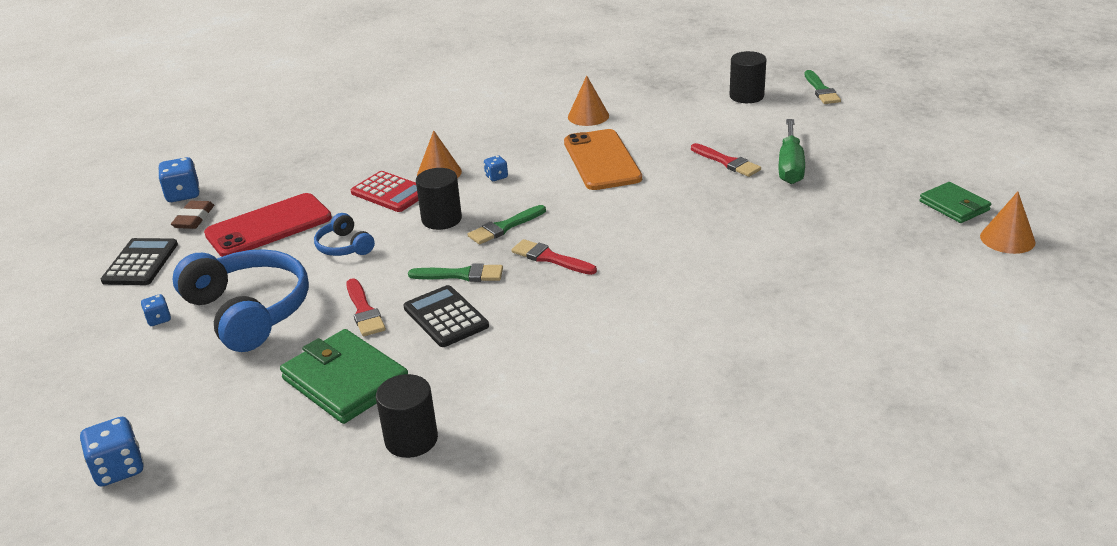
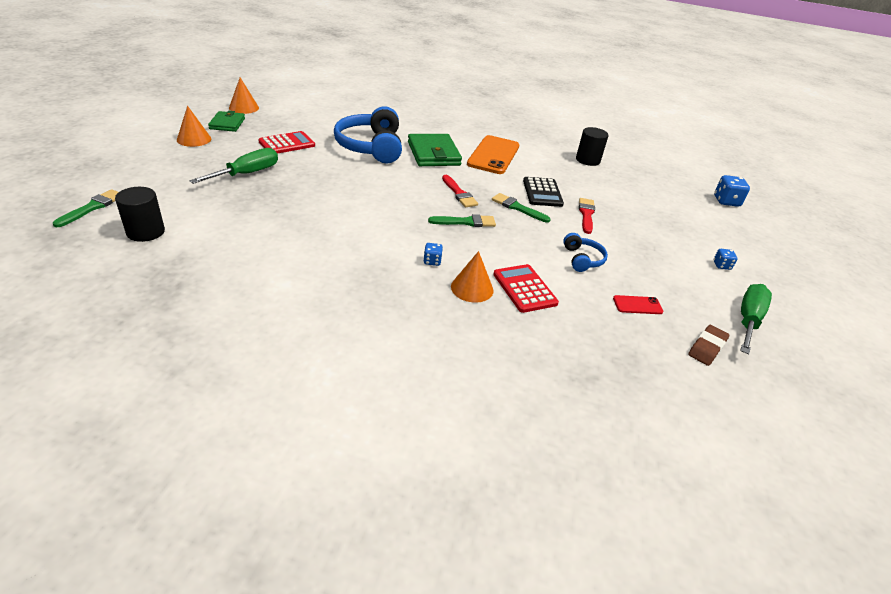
camera: 155 degrees left, 5 degrees up
black calculator [101,238,178,285] -> green screwdriver [740,284,772,354]
blue dice [158,157,200,202] -> none
blue headphones [173,249,309,352] -> blue headphones moved to [334,106,402,163]
red phone [204,193,332,257] -> red phone [613,295,664,314], size x0.45
green wallet [280,329,408,424] -> green wallet moved to [408,134,462,166]
black cylinder [416,168,462,230] -> none
orange phone [564,129,642,190] -> orange phone moved to [467,135,520,174]
orange cone [568,76,609,126] -> orange cone moved to [177,106,211,147]
red brush [691,143,761,177] -> none
none -> red calculator [258,131,315,154]

